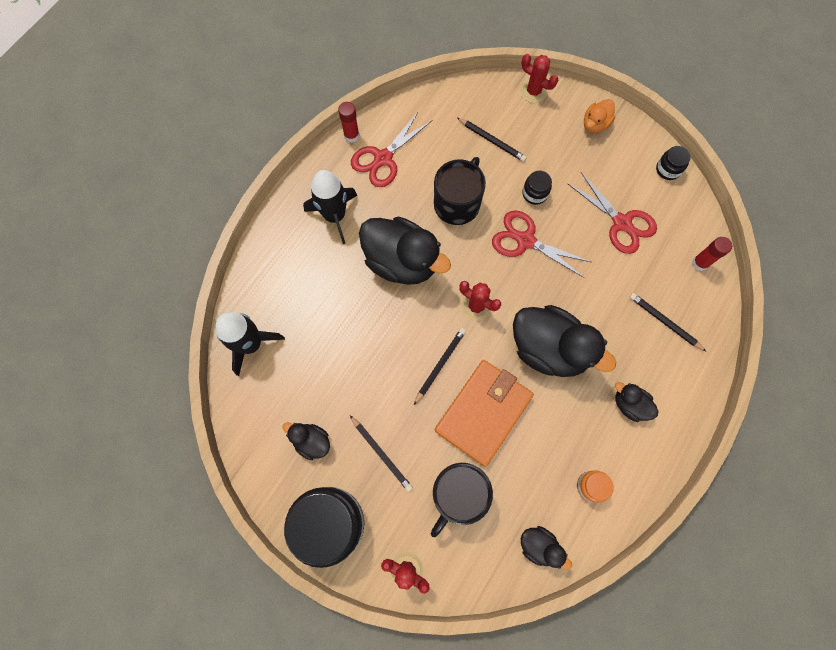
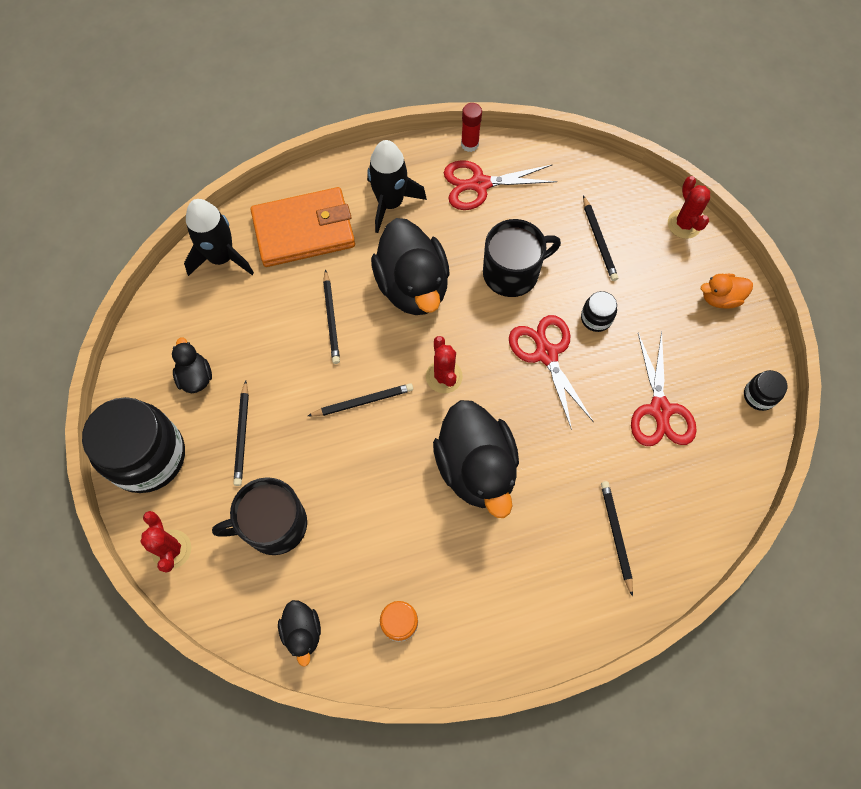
camera: 40 degrees right, 5 degrees down
orange wallet [435,360,534,467] -> orange wallet moved to [250,187,355,267]
black duck [615,382,659,422] -> none
red glue stick [692,237,732,271] -> none
none -> black pencil [323,269,340,364]

